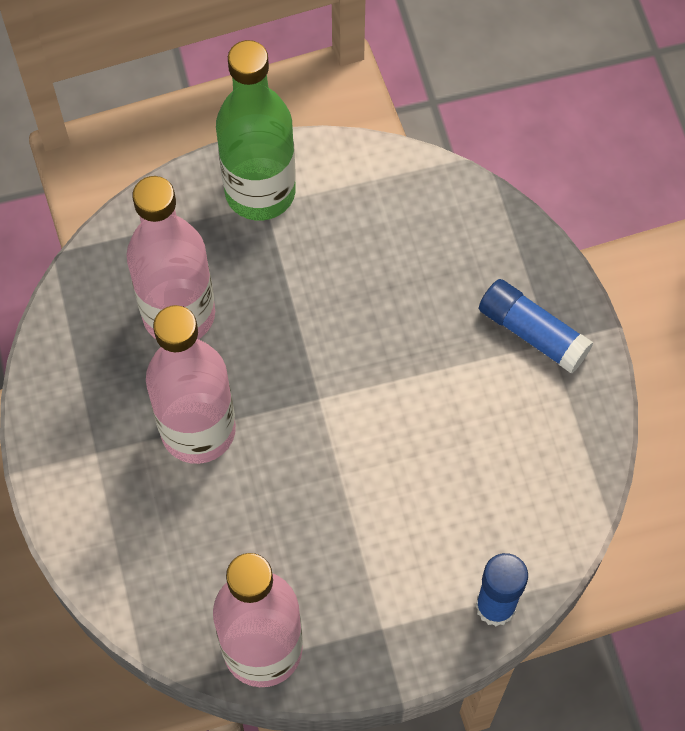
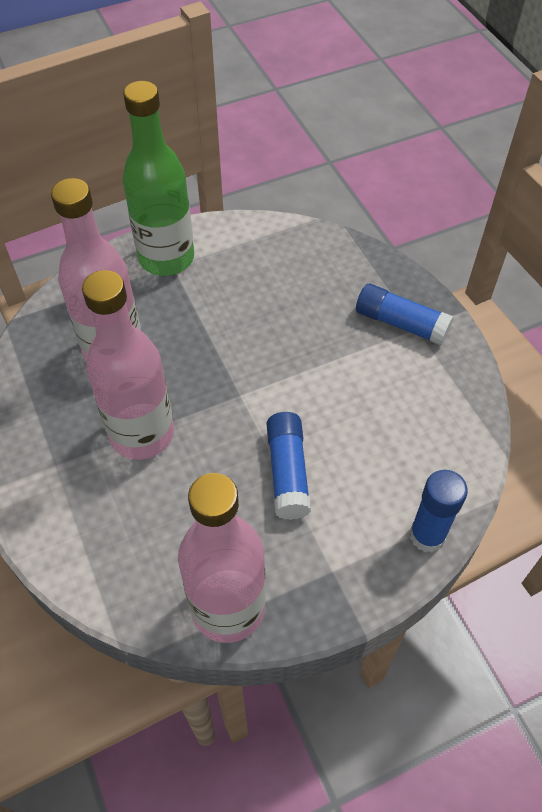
camera: 10 degrees left, 10 degrees down
none -> blue glue stick [267,412,311,520]

